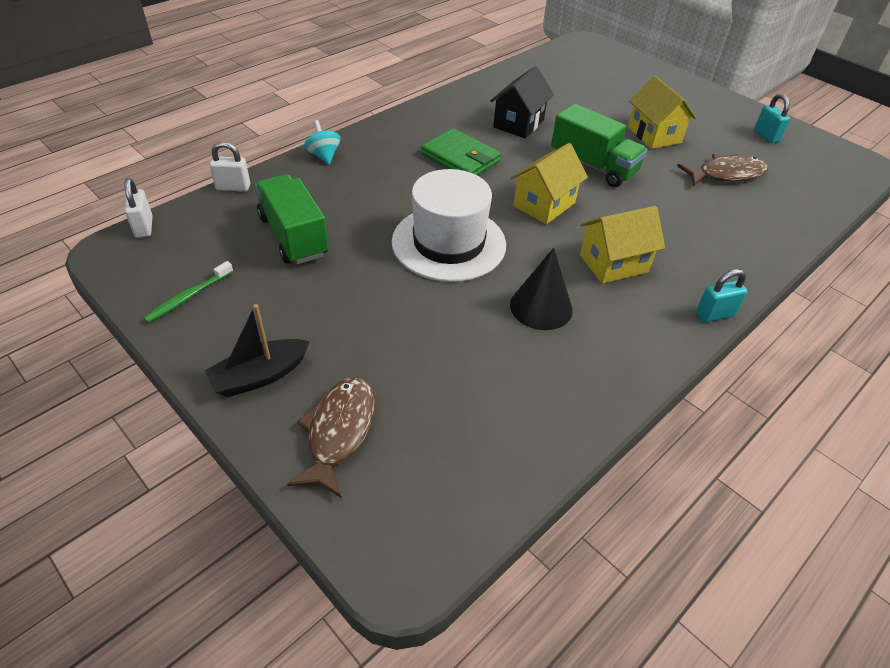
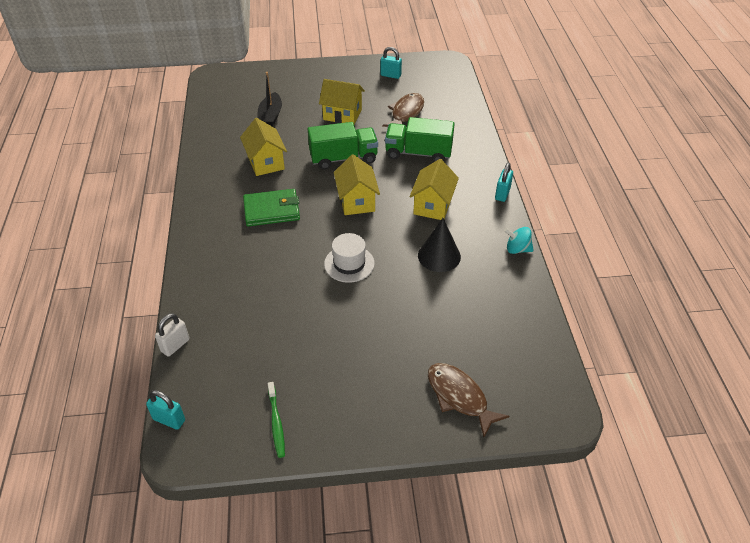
camera: 50 degrees left, 0 degrees up
white padlock [125,178,153,238] -> turquoise padlock [146,390,185,430]
black boat [205,304,310,397] -> black boat moved to [257,72,282,127]
green truck [255,174,329,264] -> green truck moved to [385,117,455,162]
turquoise spinning top [304,120,341,164] -> turquoise spinning top moved to [504,227,534,254]
white hat [392,169,506,282] -> white hat [324,233,375,283], size x0.58
black house [490,66,554,138] -> yellow house [240,118,287,176]

